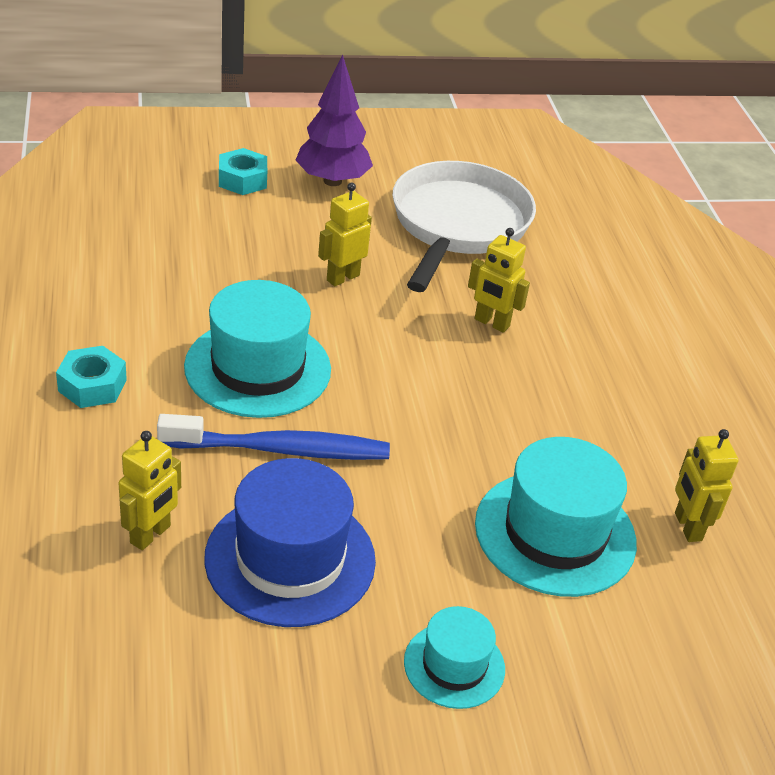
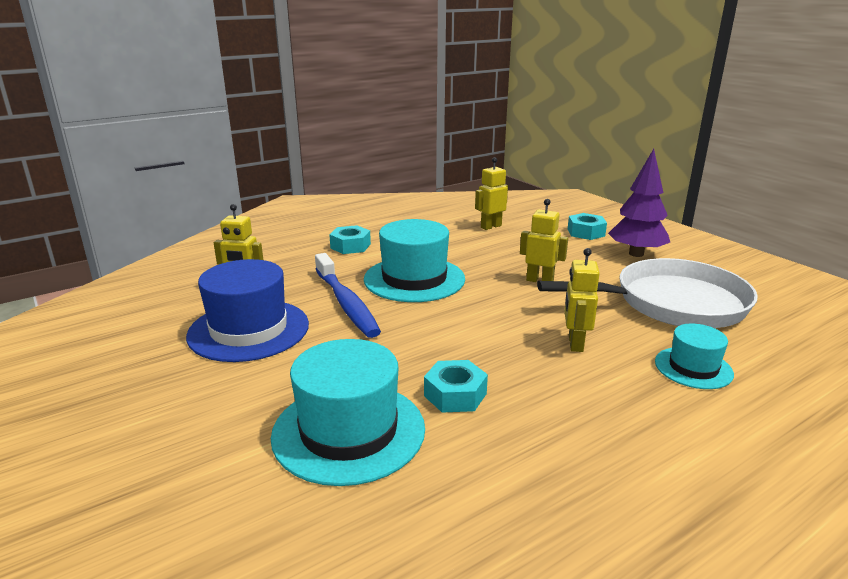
camera: 70 degrees right, 15 degrees down
turquoise hat [404,606,505,709] -> turquoise hat moved to [655,324,734,389]
yellow robot [675,429,738,542] -> yellow robot moved to [475,157,508,230]
none -> turquoise nut [424,360,488,413]

